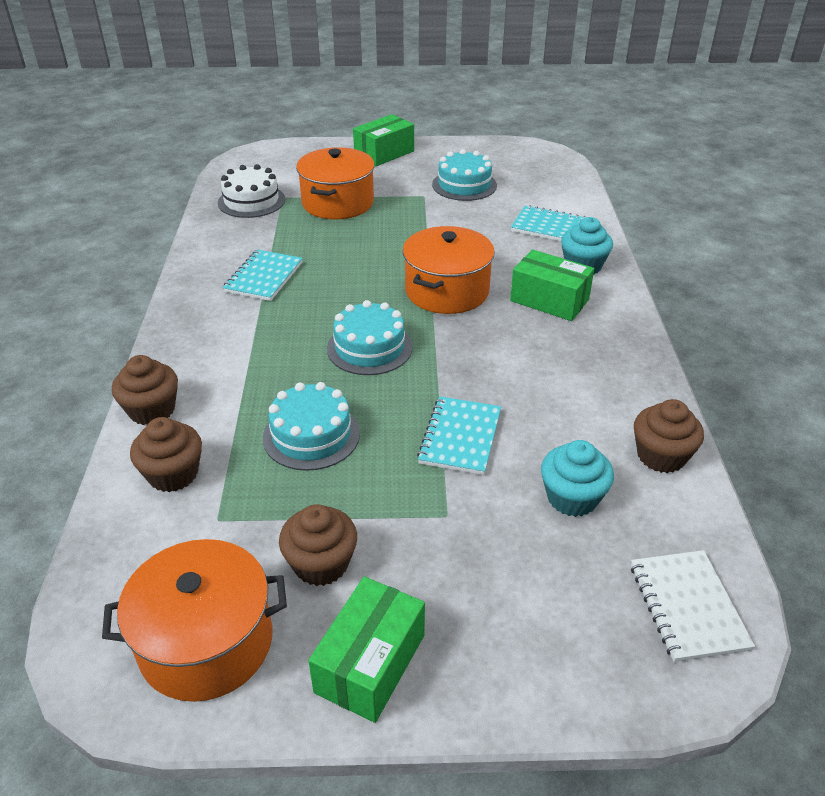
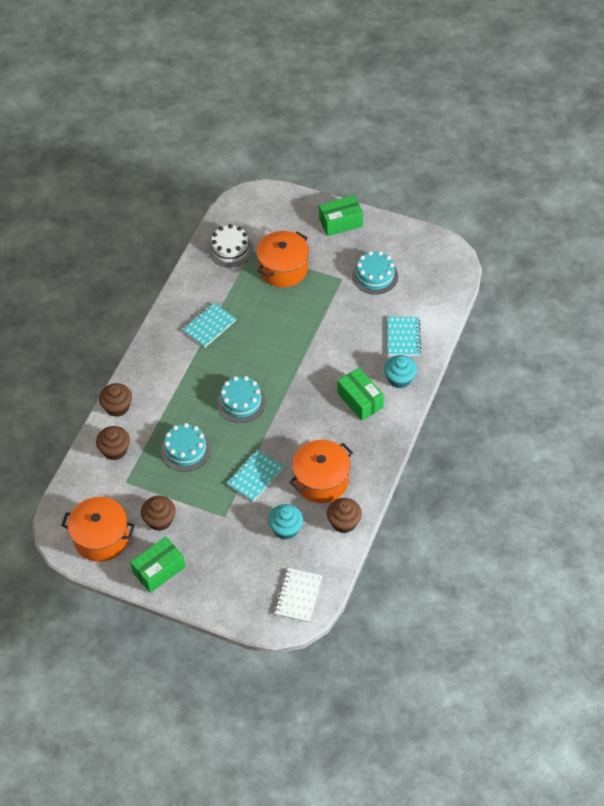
camera: 25 degrees right, 15 degrees up
orange pot [403,226,495,314] -> orange pot moved to [290,440,353,503]
turquoise notebook [511,205,586,241] -> turquoise notebook turned 45 degrees clockwise [387,317,421,356]

